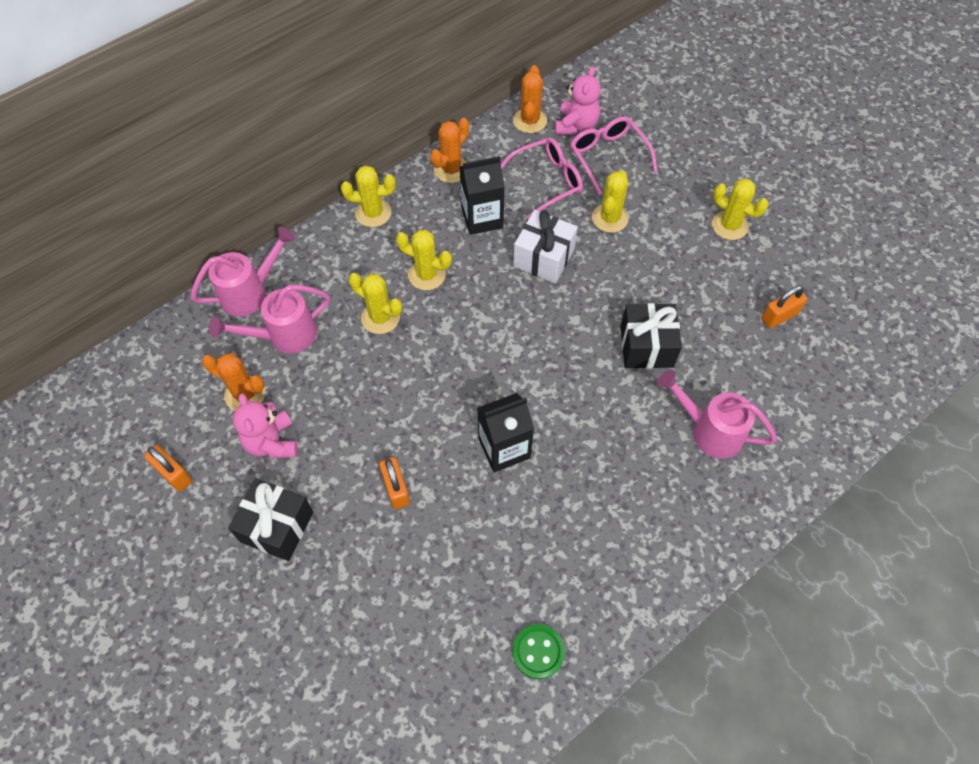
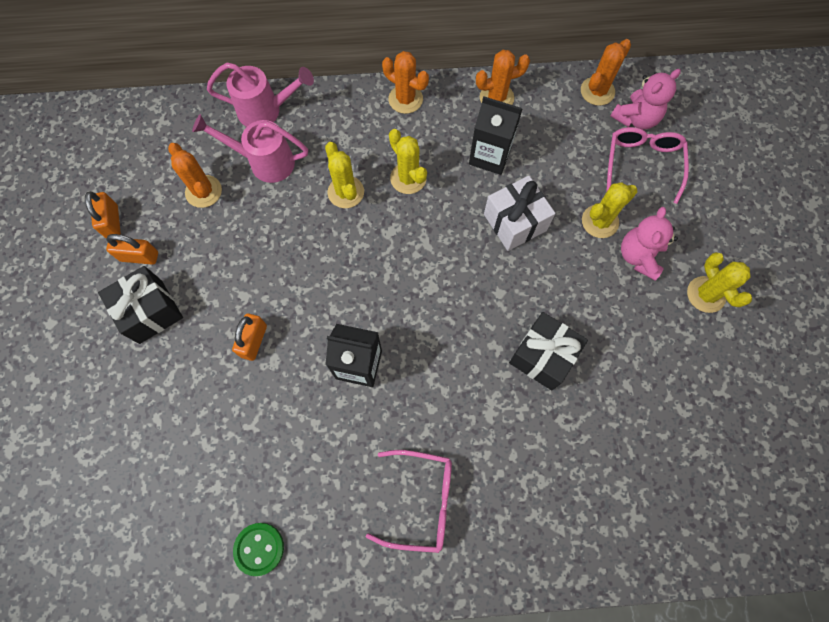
camera: 35 degrees right, 10 degrees up
pink teddy bear [233,393,298,458] -> pink teddy bear moved to [621,207,678,280]
yellow cactus [341,166,395,227] -> orange cactus [382,51,429,114]
pink glasses [501,138,583,219] -> pink glasses moved to [366,450,452,553]
pink watering can [657,370,777,459] -> none
orange padlock [761,285,807,329] -> orange padlock moved to [106,234,158,265]

